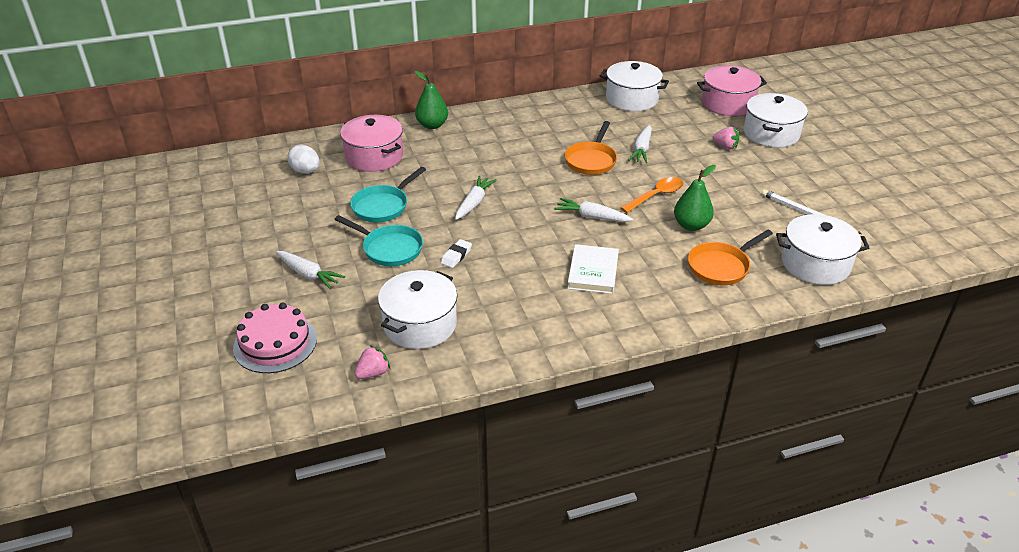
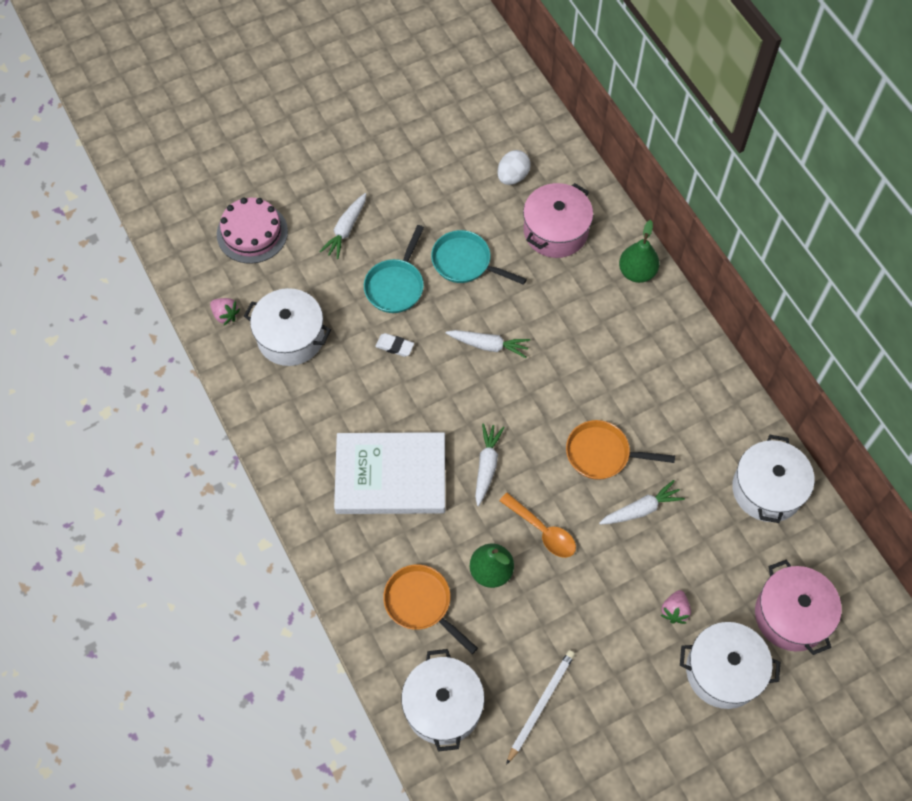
camera: 80 degrees right, 25 degrees up
white book [567,244,619,294] -> white book [334,432,445,514], size x1.73
white carrot [629,125,652,163] -> white carrot turned 150 degrees clockwise [599,480,685,525]

